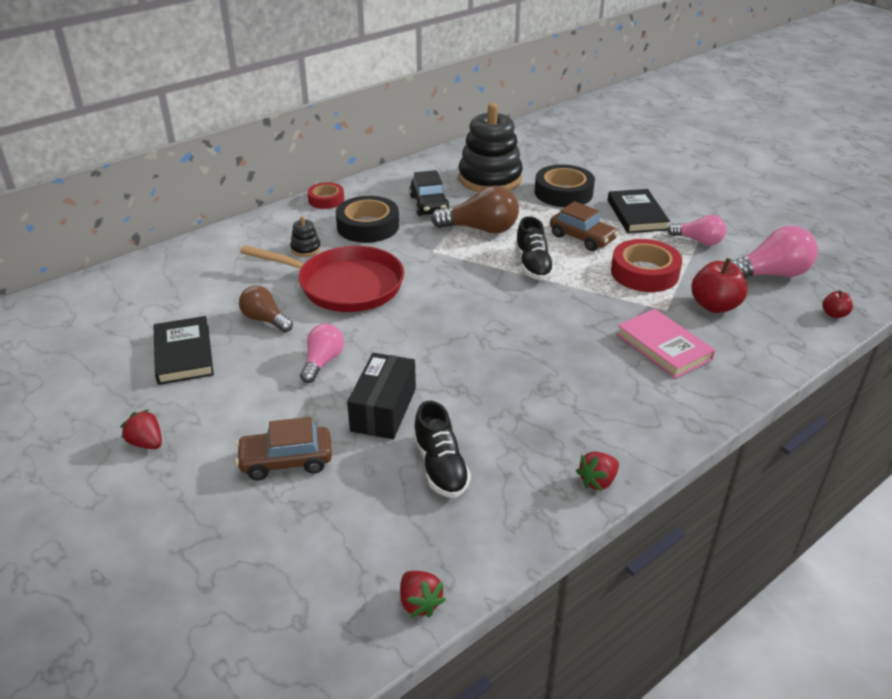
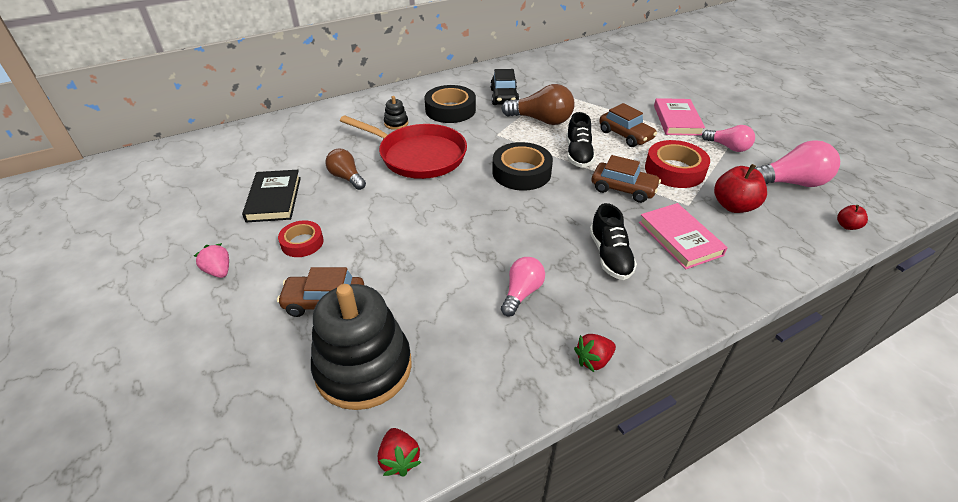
camera: 10 degrees right, 5 degrees up
red strawberry [120,409,162,449] -> pink strawberry [194,243,229,278]
pink light bulb [300,324,344,383] -> pink light bulb moved to [501,257,545,317]
red tape [308,182,344,209] -> red tape moved to [278,220,324,257]
black box [347,353,416,439] -> none
black shoe [413,401,471,498] -> black shoe moved to [590,203,637,280]
black stacking toy [459,103,523,192] -> black stacking toy moved to [311,284,412,410]
black tape [535,165,595,207] -> black tape moved to [492,142,553,191]
black book [608,189,670,233] -> pink book [654,98,705,136]
none -> brown car [592,155,661,203]

